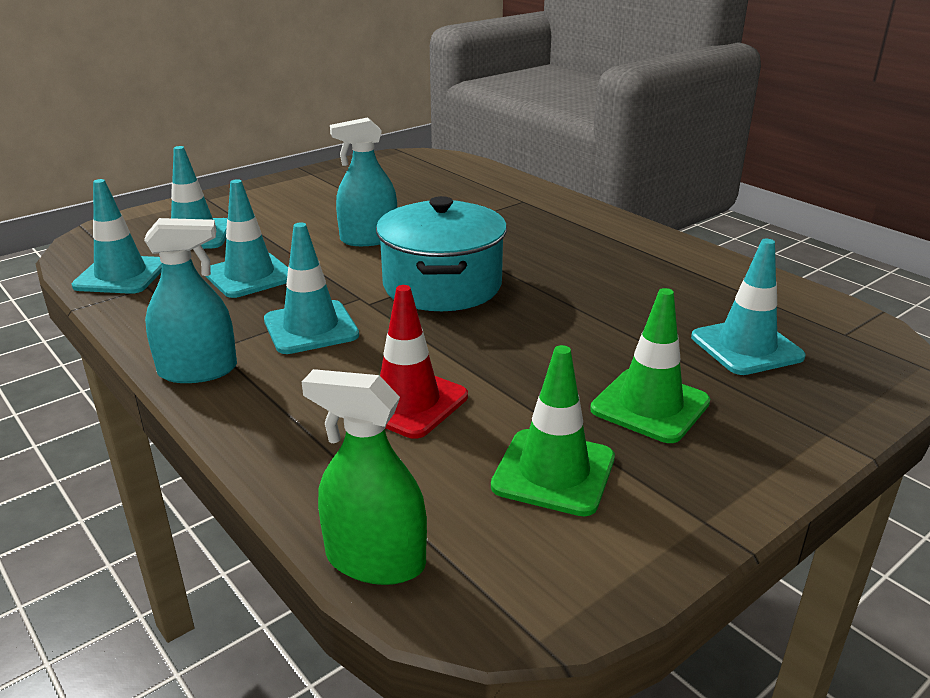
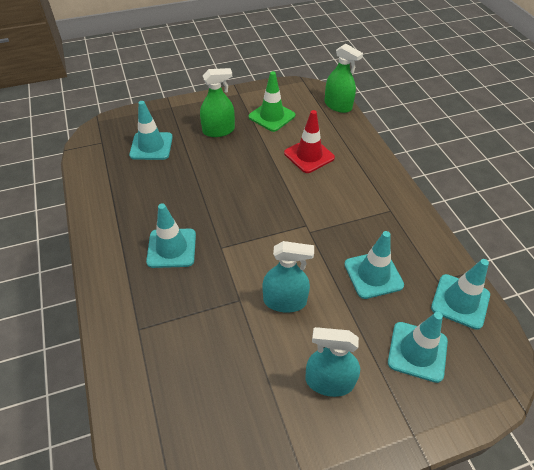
camera: 160 degrees left, 20 degrees up
turquoise spray bottle [144,218,237,383] -> turquoise spray bottle moved to [305,327,360,397]
turquoise traffic cone [264,223,359,354] -> turquoise traffic cone moved to [146,204,196,268]
turquoise pot [376,196,507,311] -> none
green traffic cone [590,288,710,443] -> green spray bottle [200,68,235,137]

